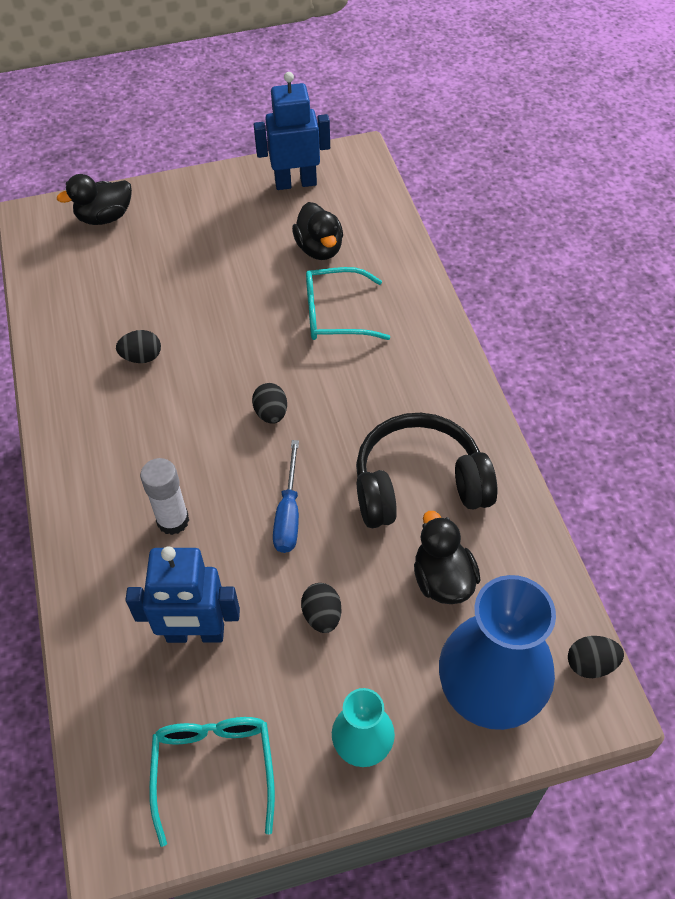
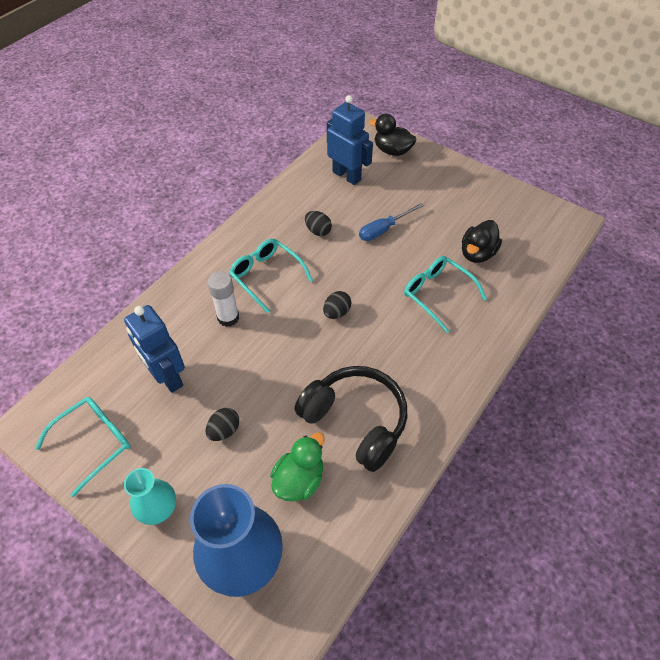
camera: 50 degrees right, 0 degrees up
blue robot [254,72,330,190] -> blue robot moved to [327,95,373,185]
blue screwdriver [273,440,299,553] -> blue screwdriver moved to [359,203,424,241]
black duck [414,511,481,604] -> green duck [270,432,325,502]
black egg [568,636,624,678] -> none
none -> turquoise glasses [229,239,313,313]

